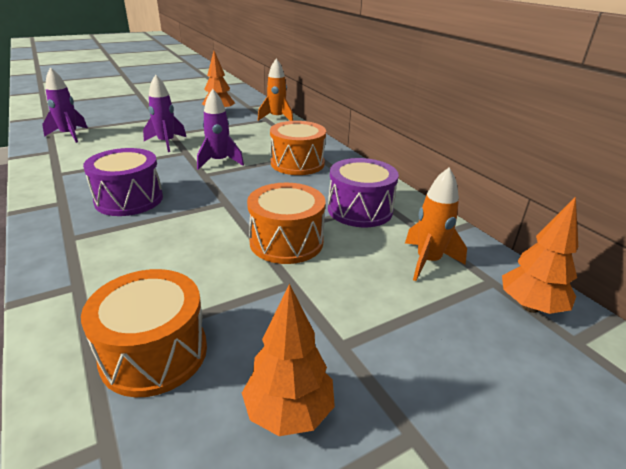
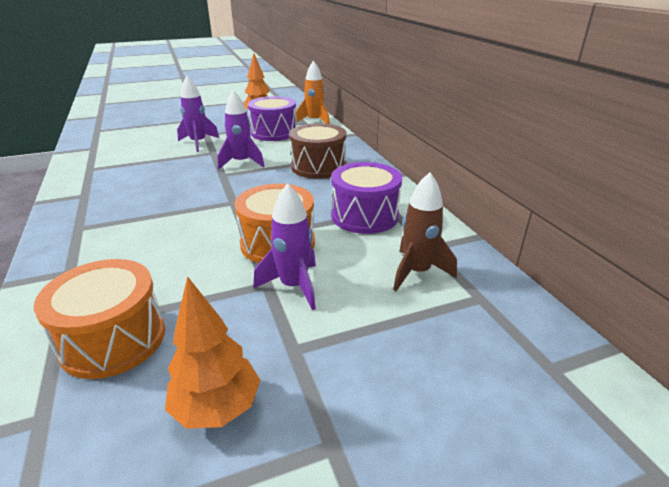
camera: 10 degrees right, 0 degrees up
purple rocket [42,67,88,143] -> purple rocket moved to [253,183,316,310]
purple drum [83,148,163,216] -> purple drum moved to [248,96,297,141]
orange drum [270,121,326,175] -> brown drum [289,123,346,179]
orange rocket [405,168,467,281] -> brown rocket [393,172,457,291]
orange tree [502,197,578,314] -> none

